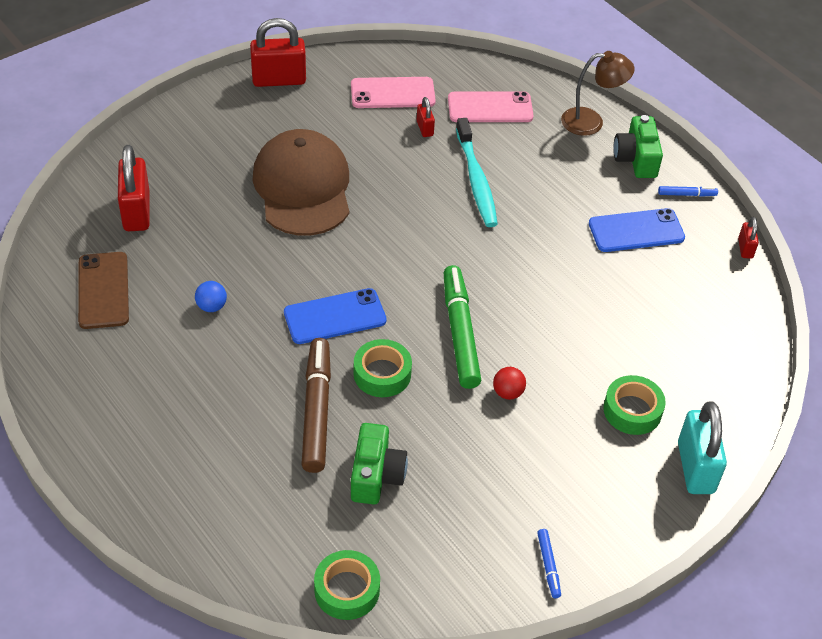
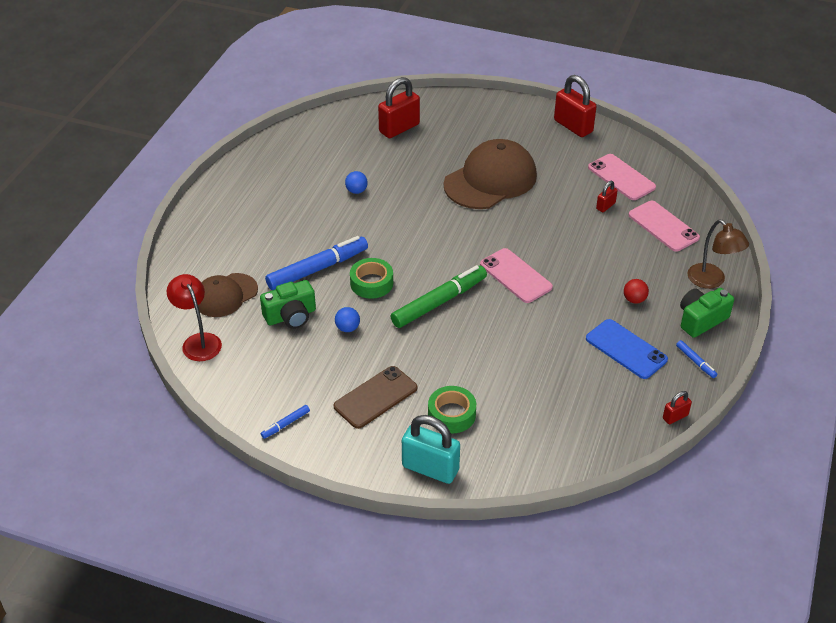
camera: 60 degrees right, 5 degrees down
brown phone [78,252,129,329] -> brown phone moved to [333,366,417,429]
blue phone [284,288,387,344] -> none
brown marker [301,338,331,473] -> blue marker [265,236,368,290]
green tape [314,550,380,620] -> red lamp [167,274,222,361]
turquoise toothbrush [456,118,498,227] -> none
red ball [493,367,526,400] -> red ball moved to [624,279,649,304]
turquoise padlock [678,401,727,494] -> turquoise padlock turned 60 degrees clockwise [402,415,460,484]
none -> brown cap [198,273,258,317]
none -> blue ball [335,307,360,332]
none -> pink phone [480,248,553,303]

